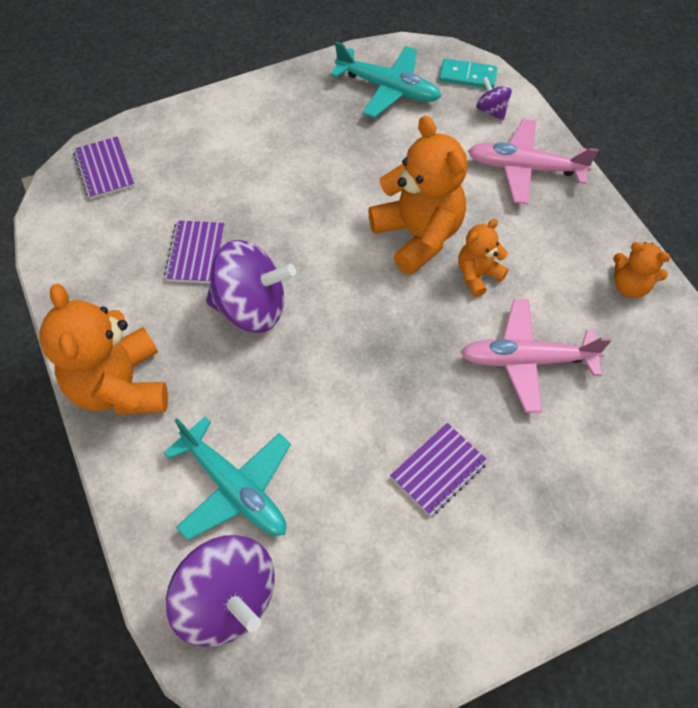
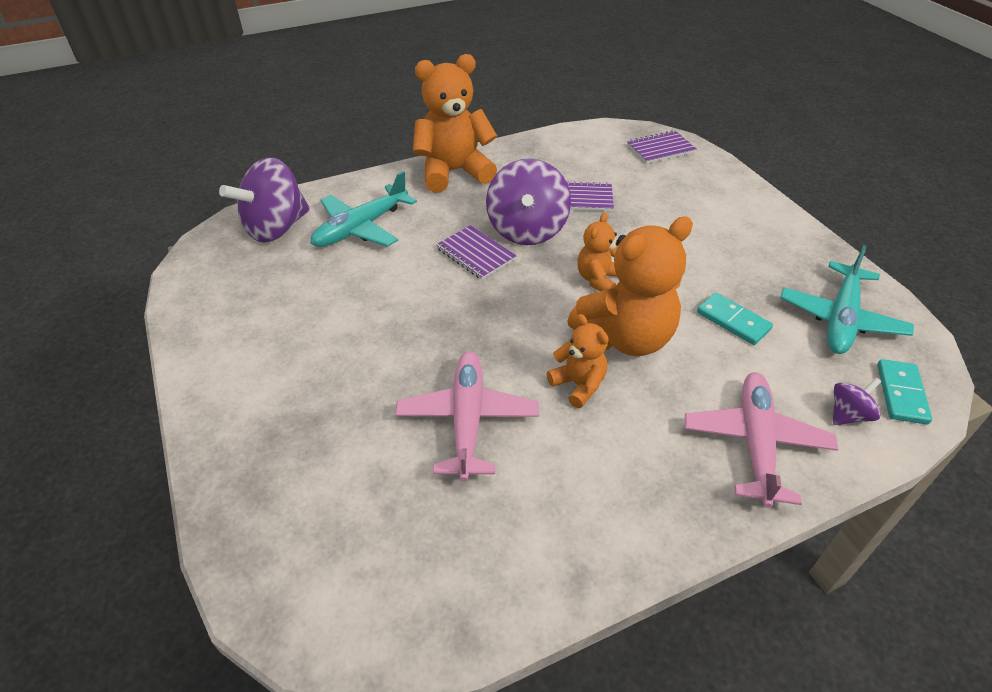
camera: 90 degrees right, 15 degrees down
purple notebook [390,423,488,517] -> purple notebook moved to [436,225,517,280]
orange teddy bear [613,242,670,298] -> orange teddy bear moved to [577,213,618,291]
none -> turquoise domino [697,293,773,345]

